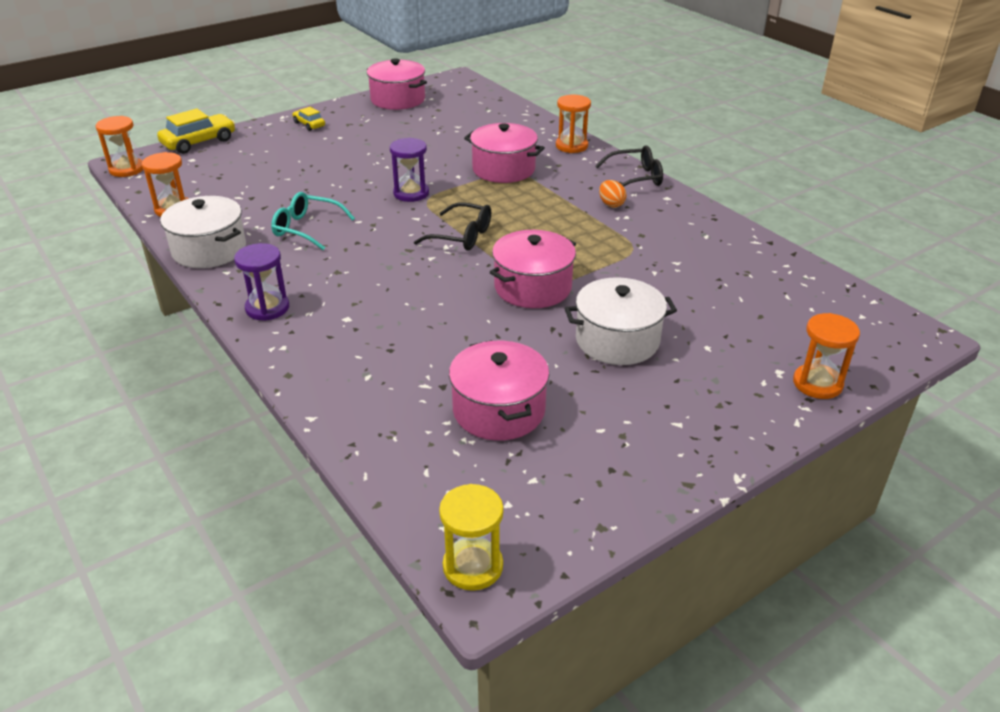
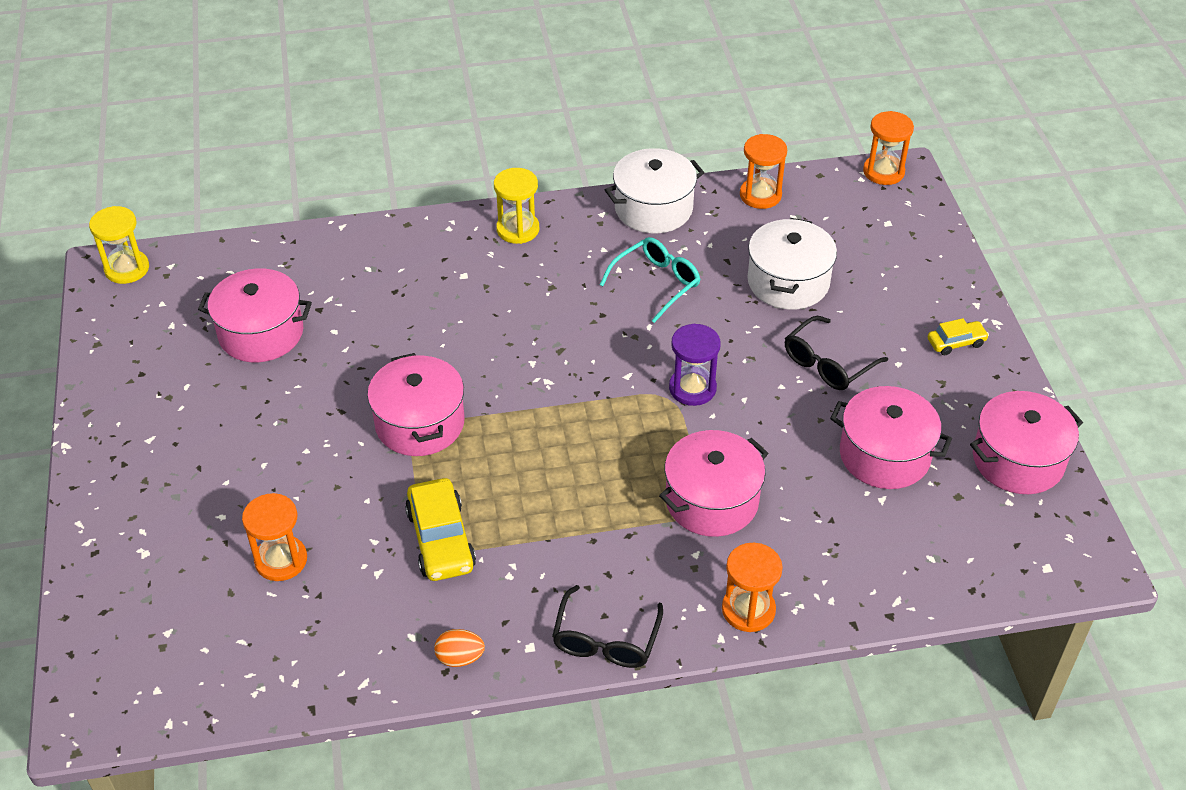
camera: 115 degrees right, 10 degrees up
yellow car [157,109,235,154] -> yellow car moved to [405,478,476,581]
purple hourglass [234,243,289,321] -> yellow hourglass [494,168,539,244]
black glasses [414,202,491,251] -> black glasses moved to [785,316,888,390]
white pot [564,277,677,365] -> white pot moved to [747,218,837,310]
orange egg [599,180,626,208] -> orange egg moved to [434,629,485,667]
orange hourglass [793,313,860,399] -> orange hourglass moved to [242,493,307,581]
none -> pink pot [830,386,952,489]

